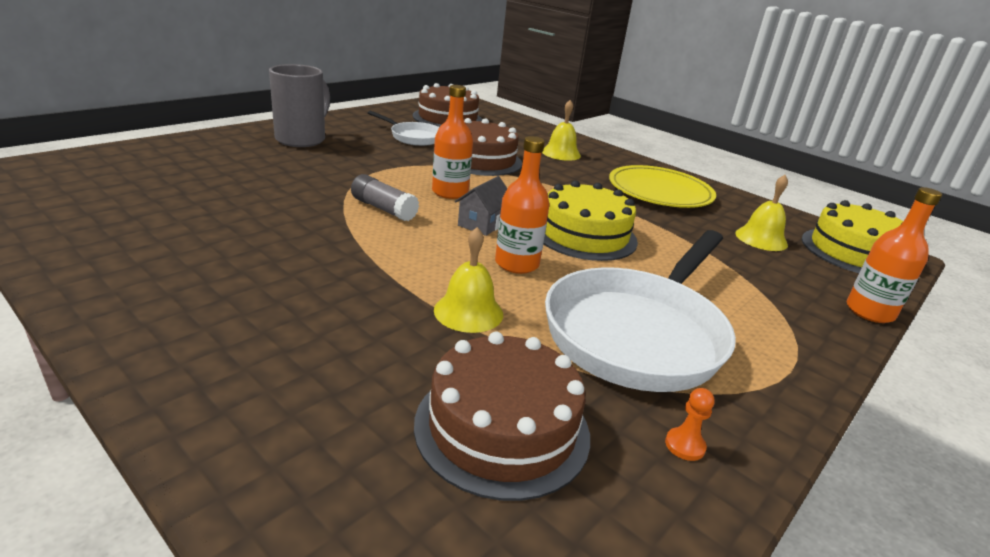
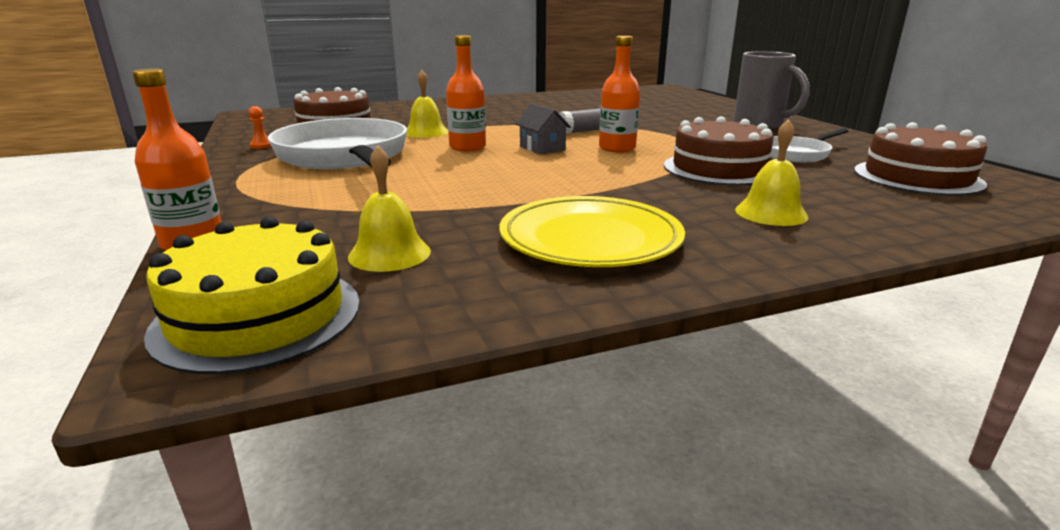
camera: 120 degrees right, 5 degrees down
yellow cake [544,180,638,261] -> none

